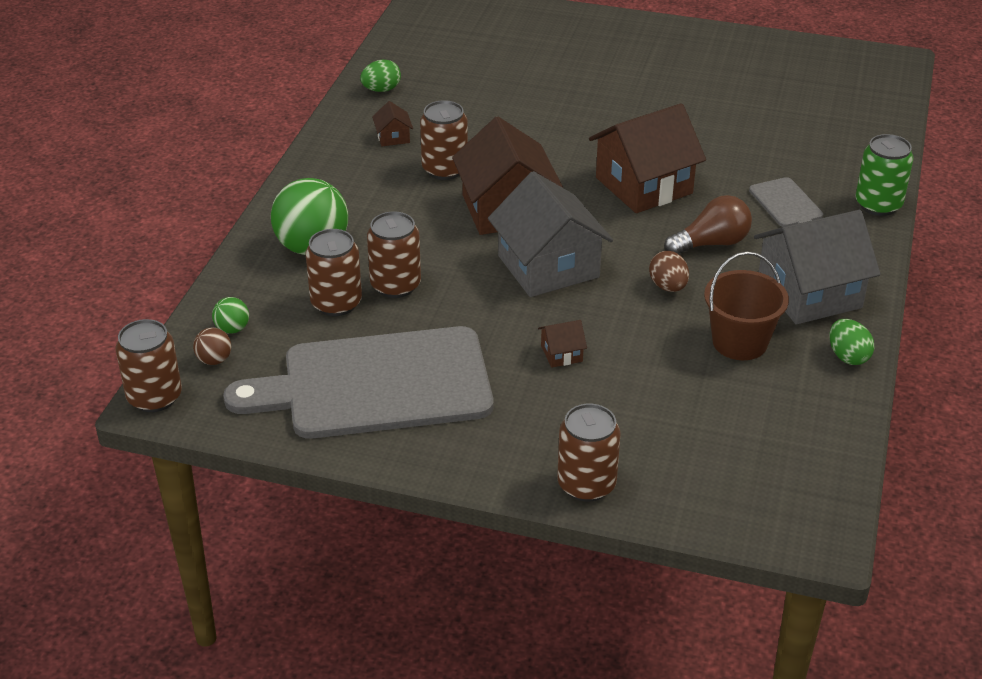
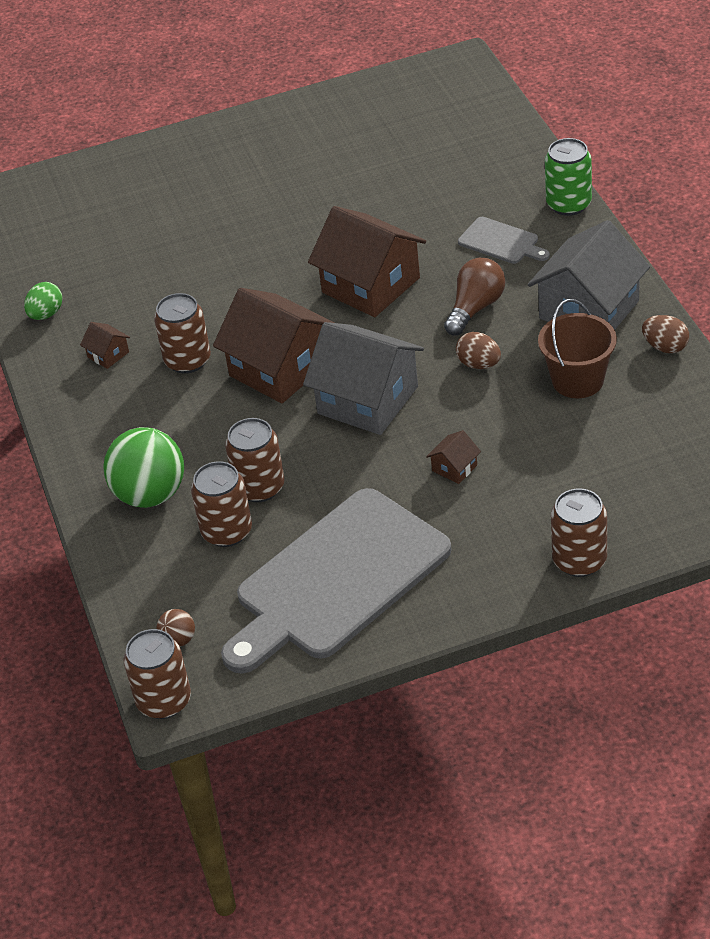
camera: 30 degrees left, 5 degrees up
green ball [212,297,249,334] -> none
brown house [589,103,706,213] -> brown house turned 75 degrees counterclockwise [308,206,426,317]
green egg [830,319,874,365] -> brown egg [642,315,689,353]

